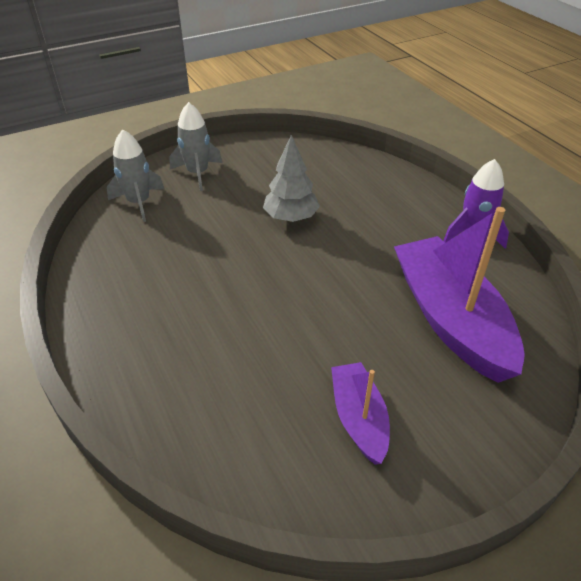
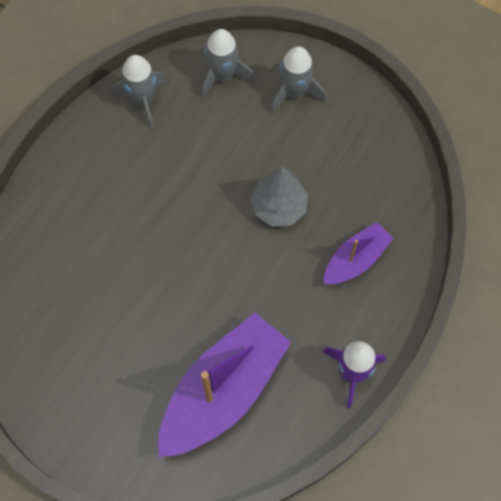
camera: 60 degrees right, 25 degrees up
purple boat [331,362,390,465] -> purple boat moved to [324,222,394,284]
none -> grey rocket [112,55,167,128]

